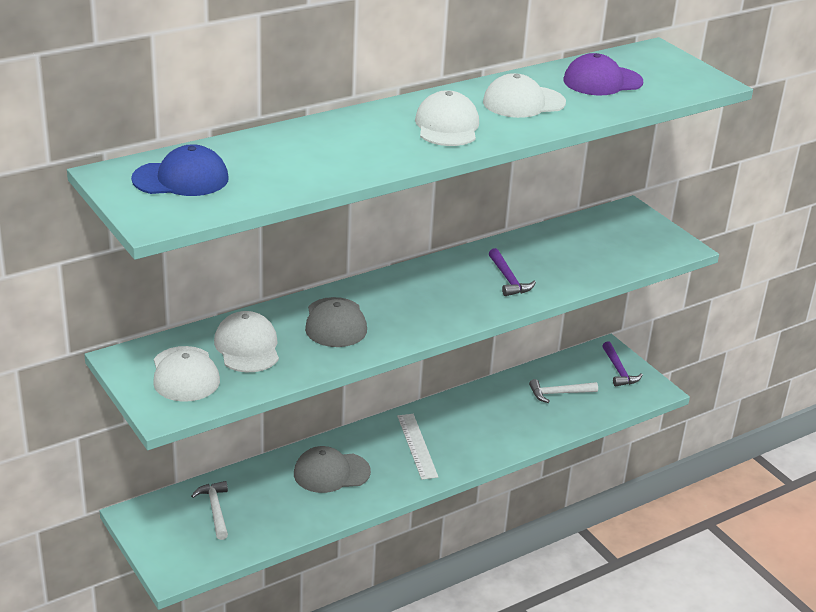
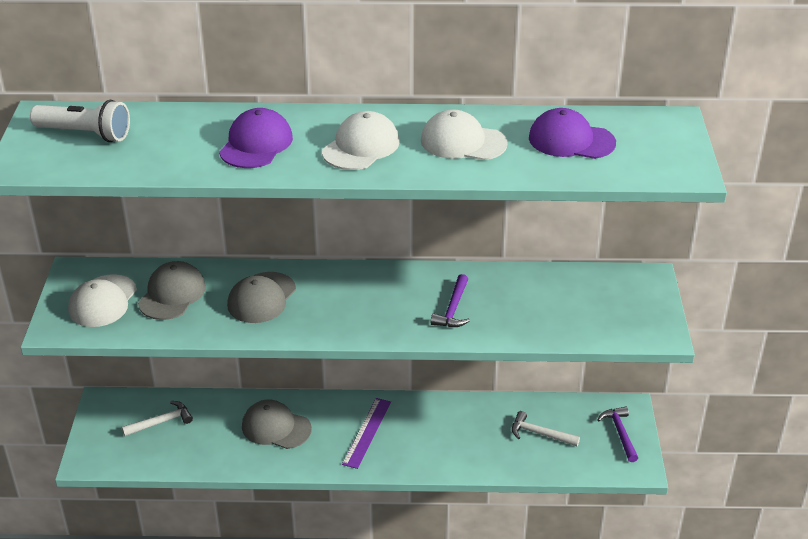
camera: 35 degrees right, 5 degrees up
blue cap [131,144,229,196] -> white flashlight [30,100,130,142]
white hammer [191,481,228,540] -> white hammer turned 45 degrees clockwise [122,401,193,436]
white cap [214,311,279,372] -> grey cap [138,261,206,320]
white ruler [397,414,438,480] -> purple ruler [342,398,391,469]
purple hammer [602,341,643,386] -> purple hammer turned 150 degrees clockwise [597,406,638,462]
none -> purple cap [219,108,293,168]

